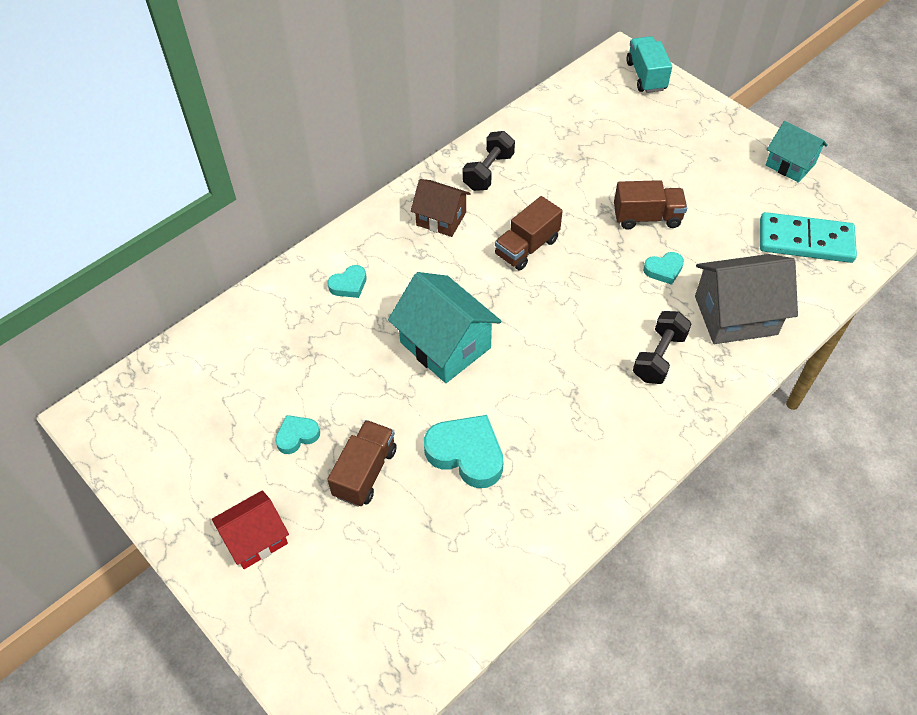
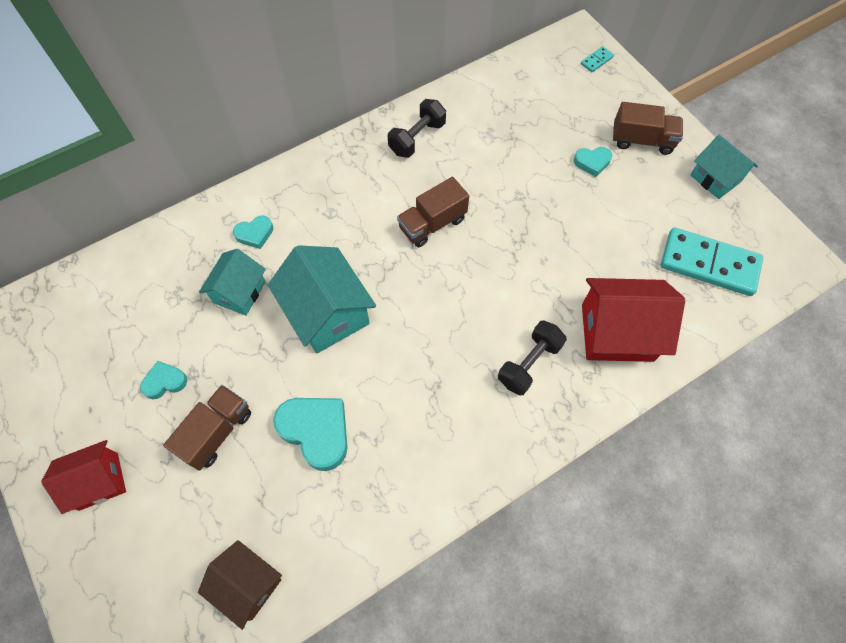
camera: 10 degrees right, 10 degrees up
brown house [411,179,471,237] -> brown house moved to [198,540,282,630]
brown truck [614,180,687,229] -> brown truck moved to [613,102,683,155]
turquoise truck [626,36,672,93] -> turquoise domino [581,46,614,73]
turquoise heart [643,252,684,285] -> turquoise heart moved to [574,147,612,177]
grey house [695,254,798,344] -> red house [582,278,685,362]
none -> turquoise house [199,249,266,316]

